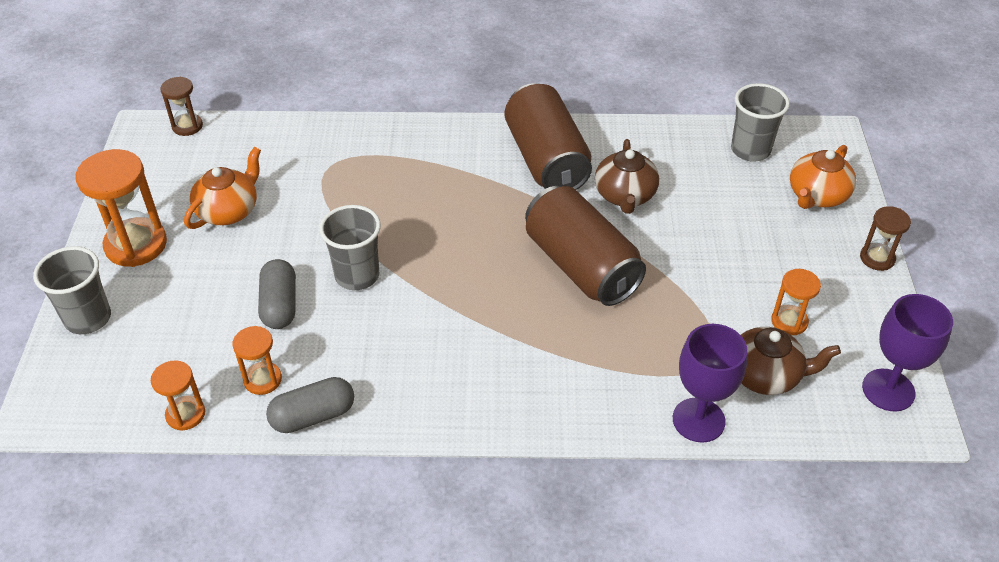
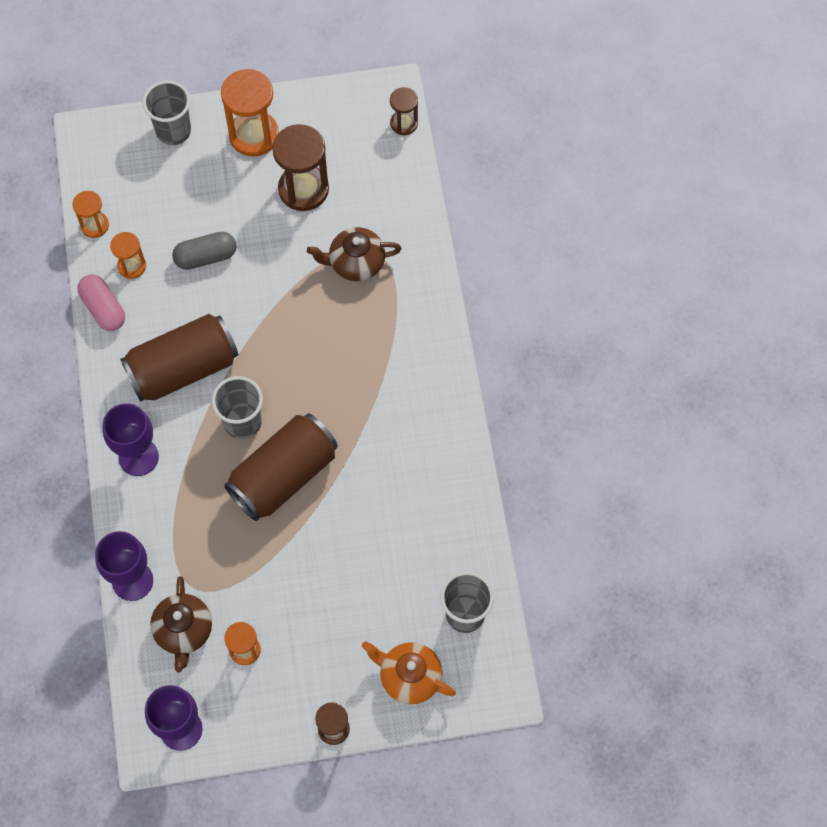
camera: 80 degrees right, 20 degrees up
orange teapot [184,147,261,229] -> brown hourglass [272,124,329,211]
grey capsule [266,377,354,433] -> pink capsule [77,274,125,331]
grey cup [319,205,381,290] -> grey cup moved to [212,376,263,439]
brown can [505,83,592,190] -> brown can moved to [120,314,238,402]
brown teapot [595,139,659,214] -> brown teapot moved to [307,227,402,281]
none -> purple goblet [102,403,159,476]

